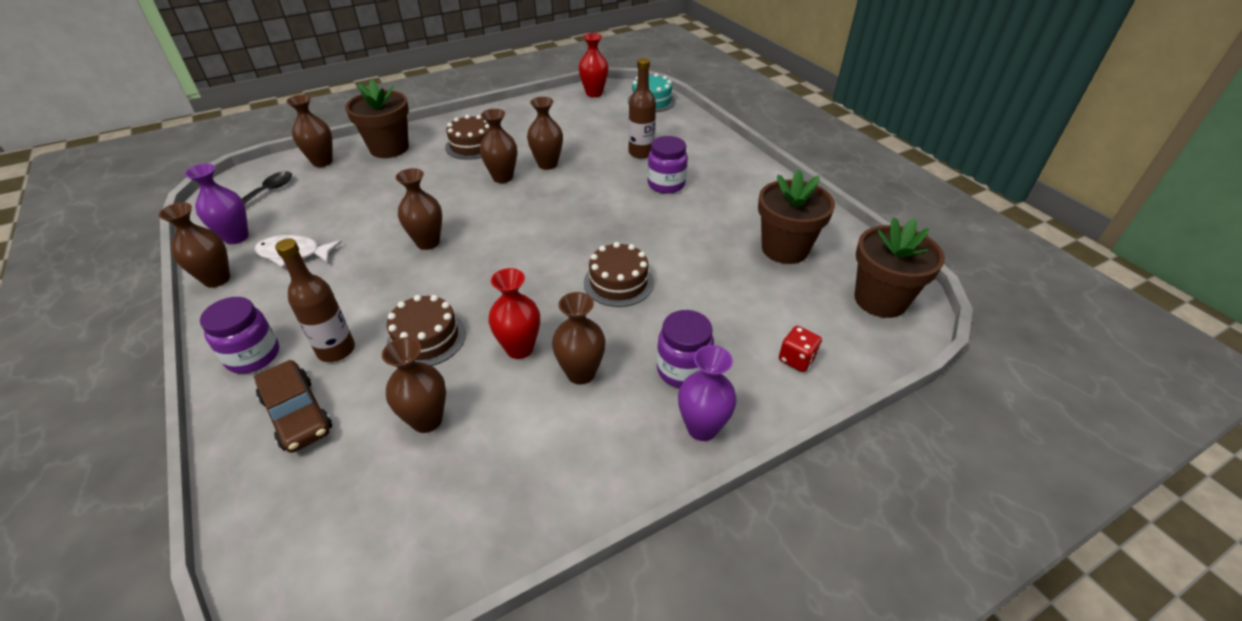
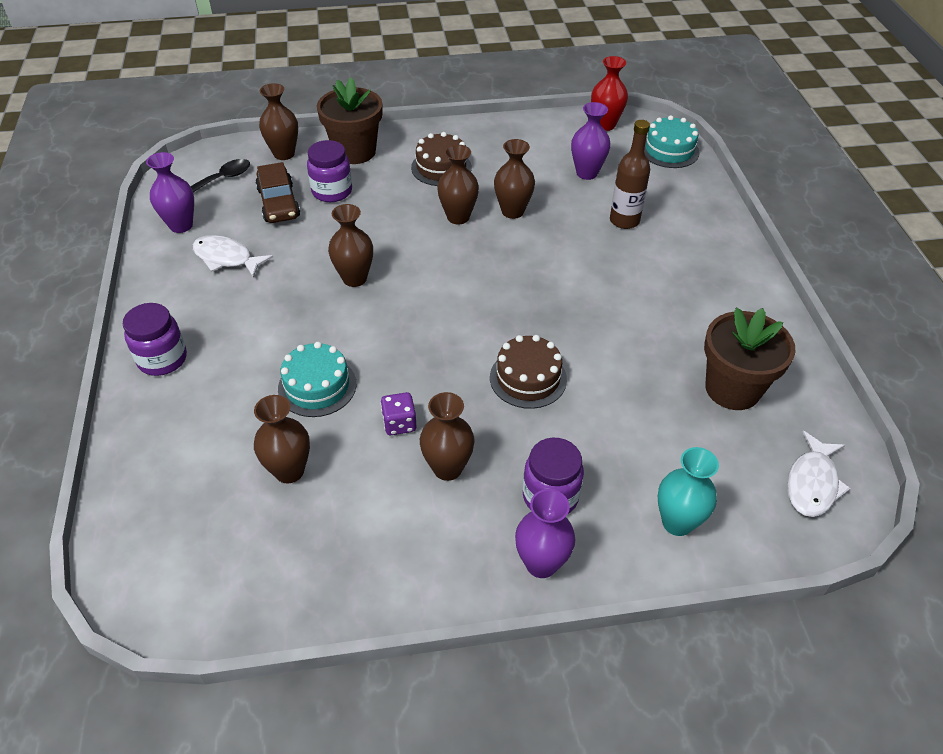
camera: 20 degrees right, 5 degrees up
brown vase [158,202,230,287] -> none
brown car [254,360,332,453] -> brown car moved to [255,162,300,223]
brown bottle [275,238,355,362] -> none
brown cake [387,295,466,366] -> turquoise cake [278,342,356,417]
red vase [488,268,540,359] -> purple dice [381,392,416,435]
purple jar [647,136,688,194] -> purple jar moved to [307,140,352,202]
red dice [779,326,822,372] -> turquoise vase [658,447,719,536]
brown flower pot [855,217,945,318] -> white fish [787,431,851,517]
none -> purple vase [571,102,611,180]

